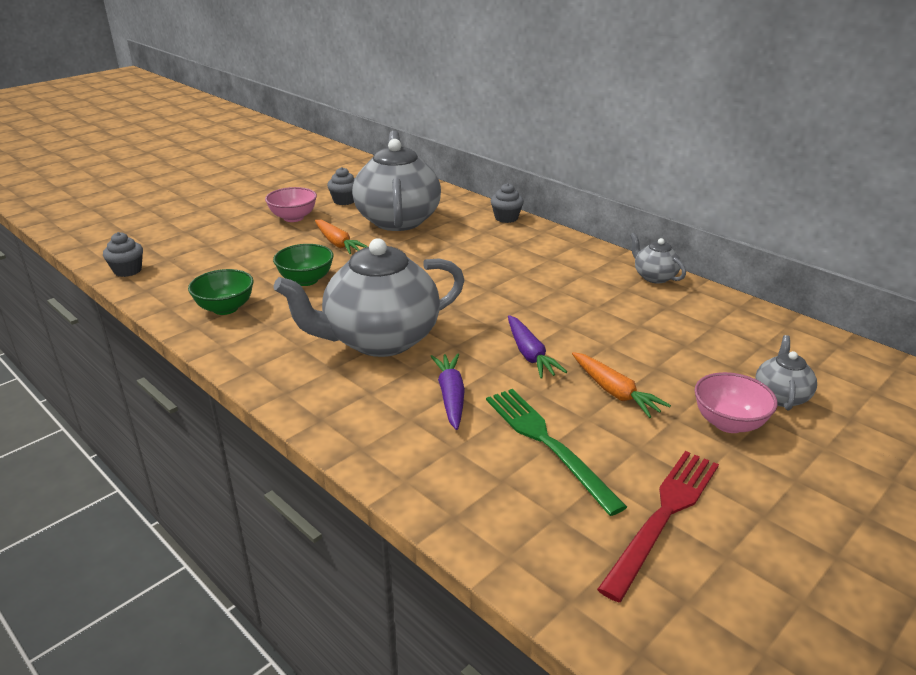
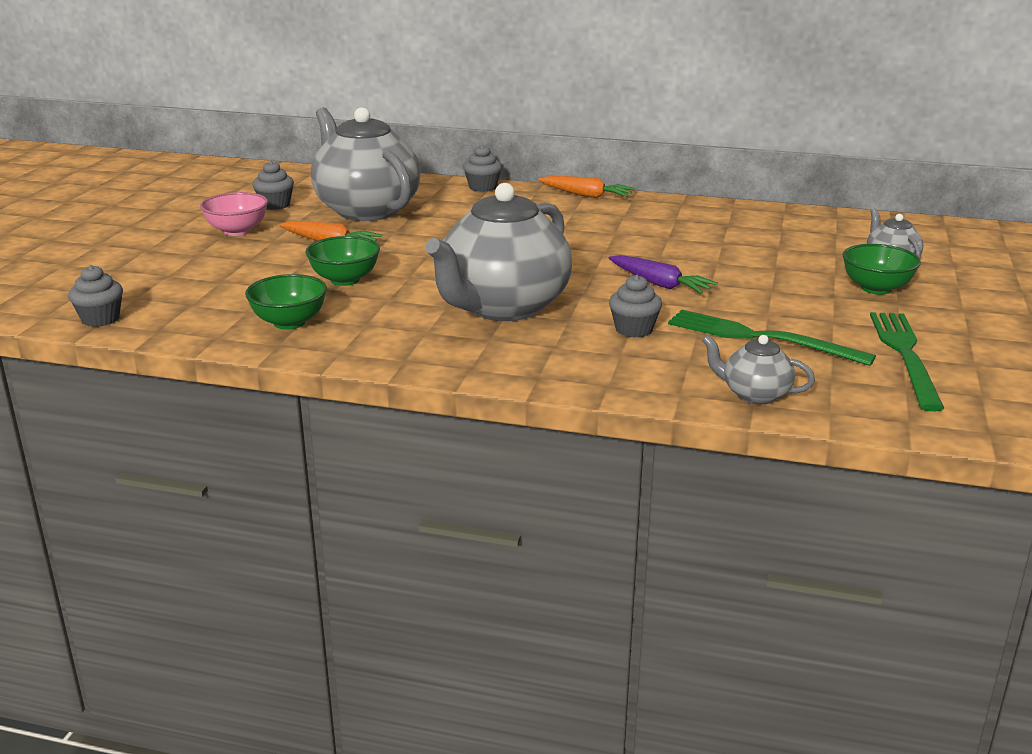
camera: 30 degrees left, 5 degrees down
purple carrot [430,353,465,430] -> grey cupcake [609,275,662,338]
orange carrot [572,352,671,418] -> orange carrot moved to [538,176,635,198]
red fork [597,451,719,602] -> green fork [870,312,945,411]
grey teapot [630,233,686,284] -> grey teapot moved to [702,335,815,404]
pink bowl [695,372,778,433] -> green bowl [843,244,921,295]

